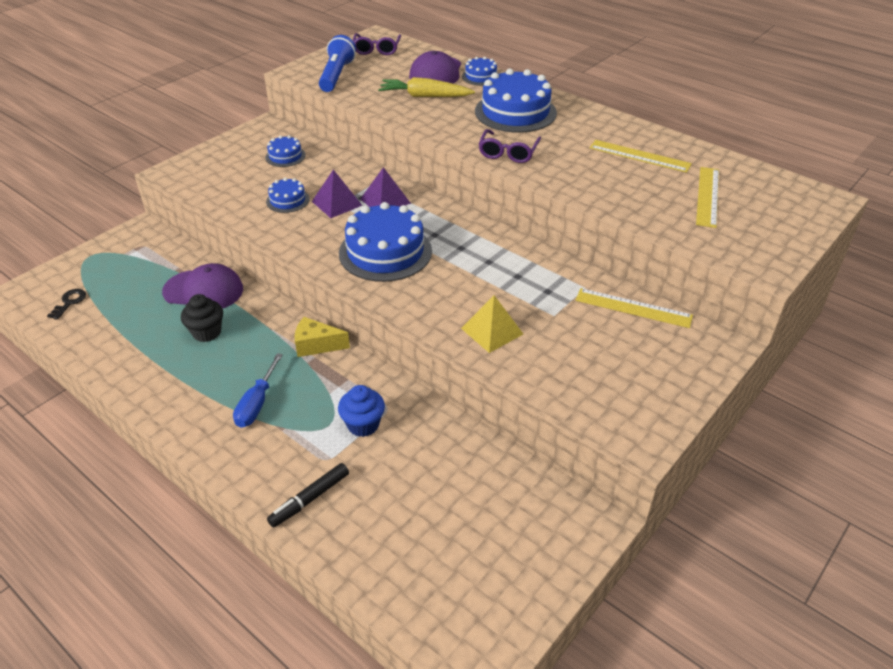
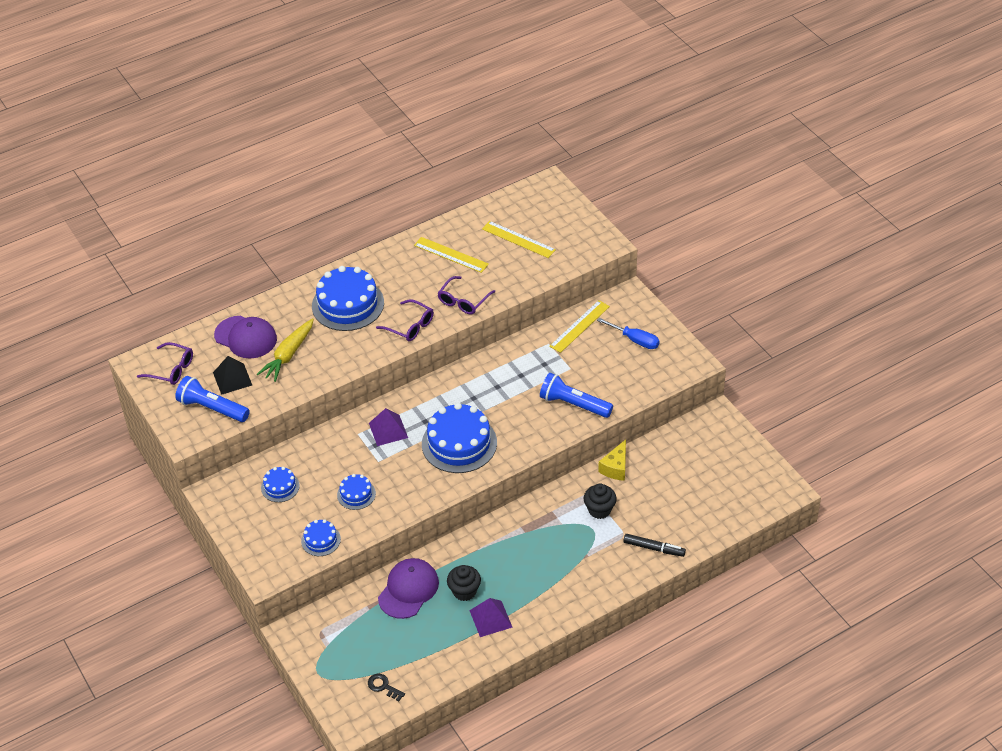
camera: 70 degrees left, 5 degrees up
blue screwdriver [233,353,283,428] -> blue screwdriver moved to [597,318,660,349]
black marker [267,463,349,528] -> black marker turned 45 degrees counterclockwise [623,534,686,557]
yellow cheese [295,317,350,357] -> yellow cheese moved to [598,439,626,481]
purple pyramid [312,170,363,218] -> purple pyramid moved to [469,598,513,637]
blue cupcake [338,385,385,437] -> black cupcake [584,484,617,519]
yellow pyramid [461,295,523,353] -> blue flashlight [540,373,613,418]
blue cake [462,57,499,85] -> blue cake moved to [301,519,341,556]
yellow ruler [590,140,692,173] -> yellow ruler turned 75 degrees clockwise [414,237,489,273]
none -> black pyramid [213,356,252,395]
none -> purple glasses [437,276,495,315]

